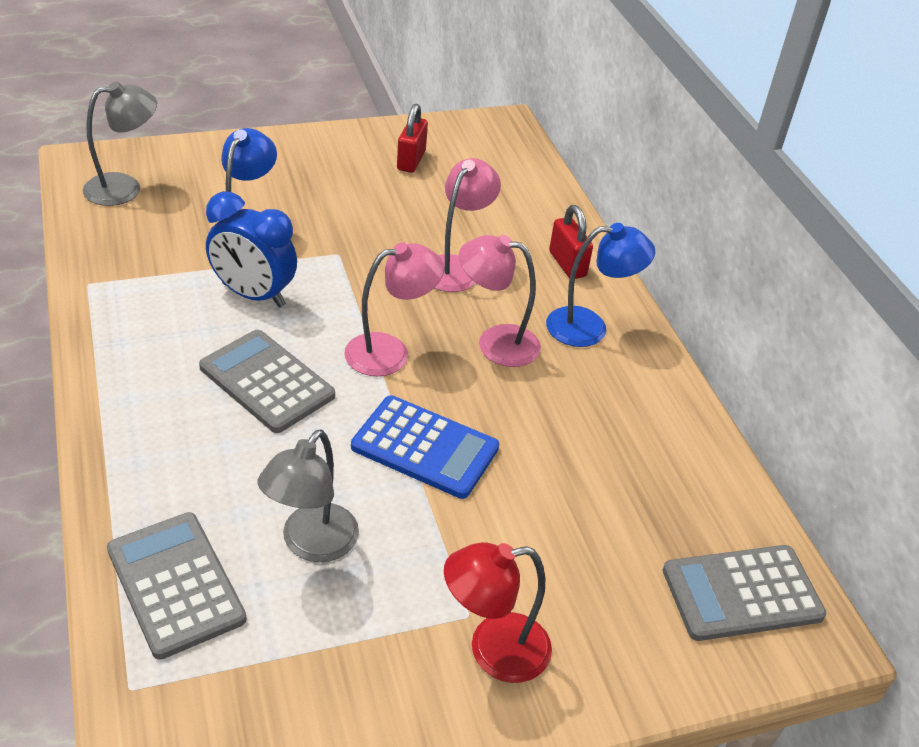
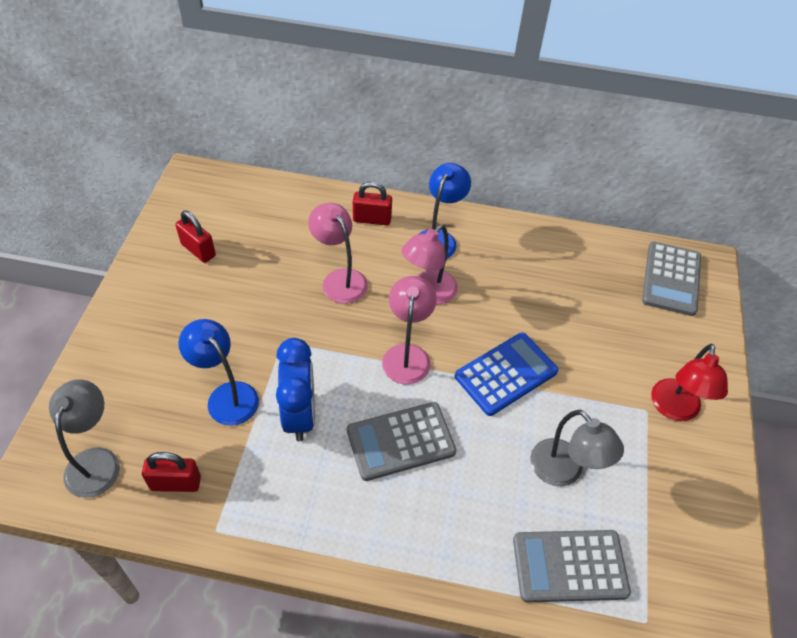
camera: 60 degrees left, 10 degrees up
blue clock [206,191,297,308] -> blue clock turned 60 degrees counterclockwise [276,338,315,442]
none -> red padlock [142,452,201,492]

